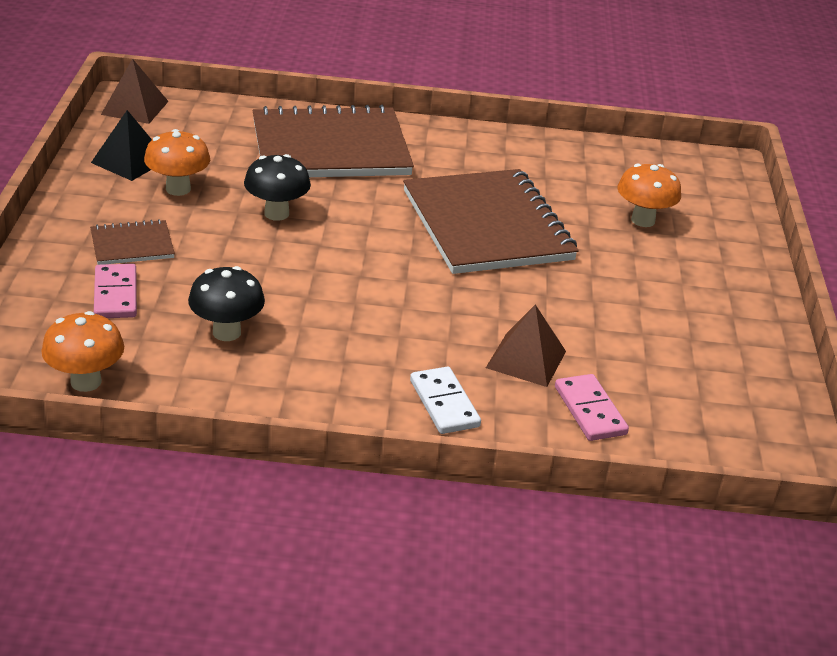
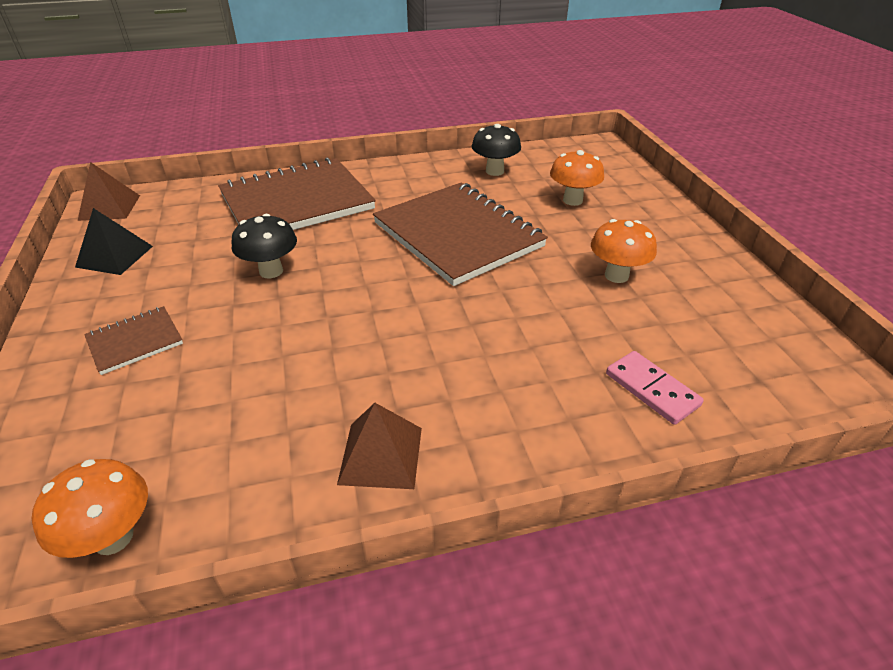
camera: 15 degrees left, 5 degrees up
pink domino [94,264,137,318] -> none
orange mushroom [144,129,210,196] -> orange mushroom moved to [591,219,657,283]
black mushroom [188,266,265,341] -> black mushroom moved to [472,124,521,176]
white domino [410,367,481,434] -> none
brown pyramid [486,305,566,387] -> brown pyramid moved to [337,403,422,489]

